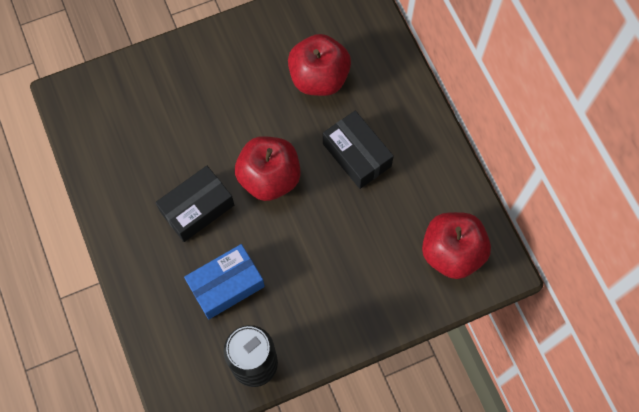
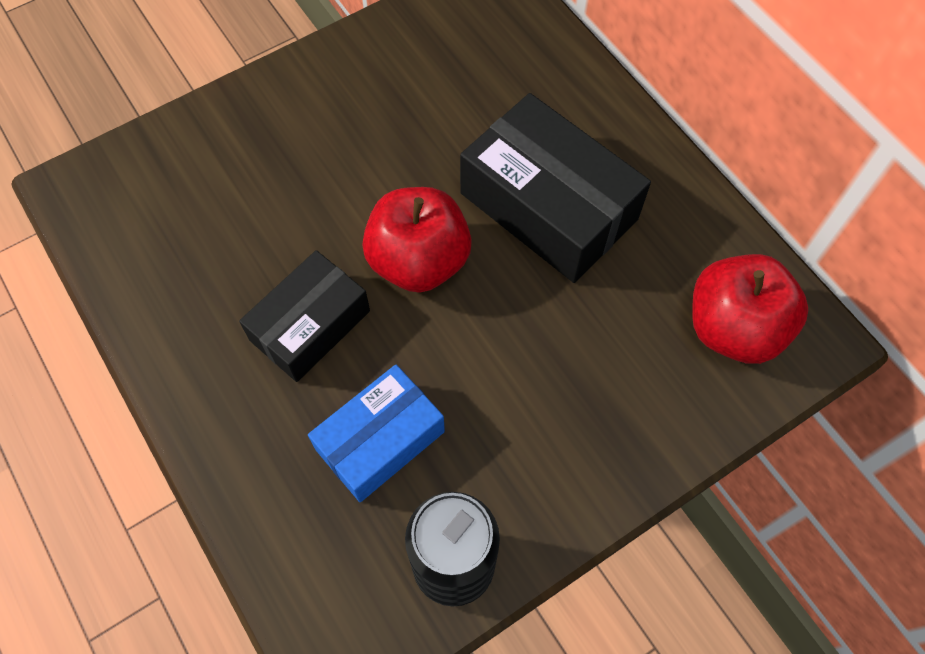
camera: 10 degrees left, 5 degrees down
red apple [288,34,351,96] -> none
black box [323,111,394,189] -> black box [460,93,651,283], size x1.56

